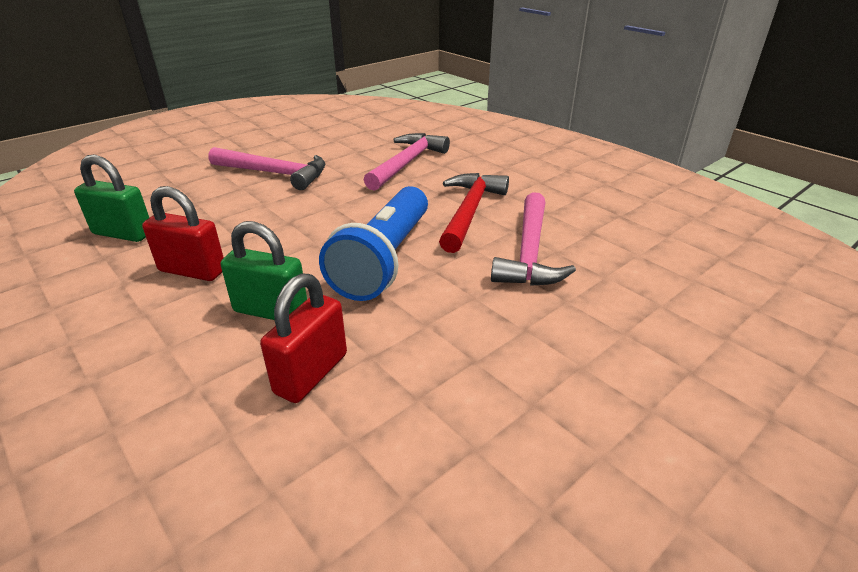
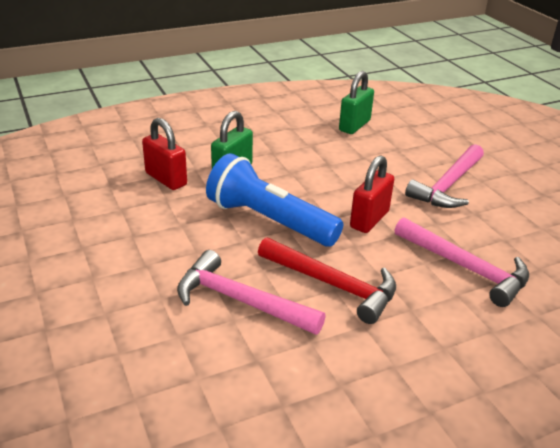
camera: 105 degrees right, 0 degrees up
red padlock [142,186,224,281] -> red padlock moved to [350,155,394,233]

